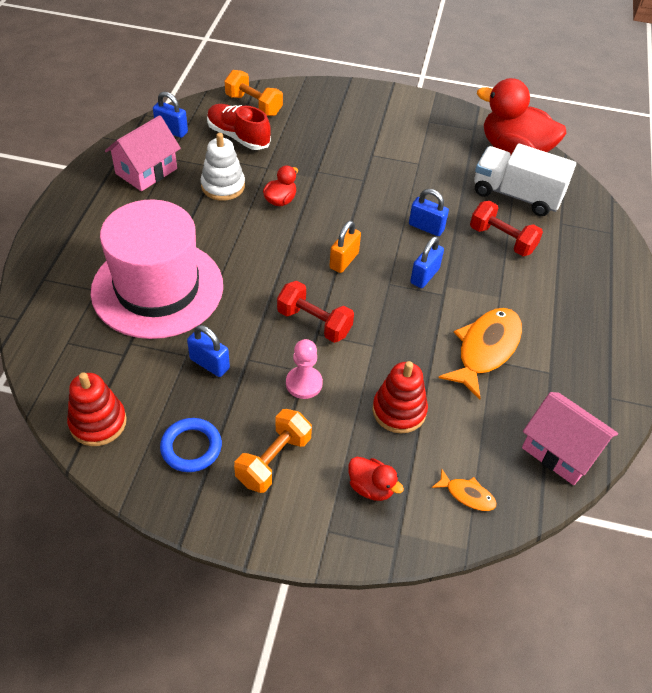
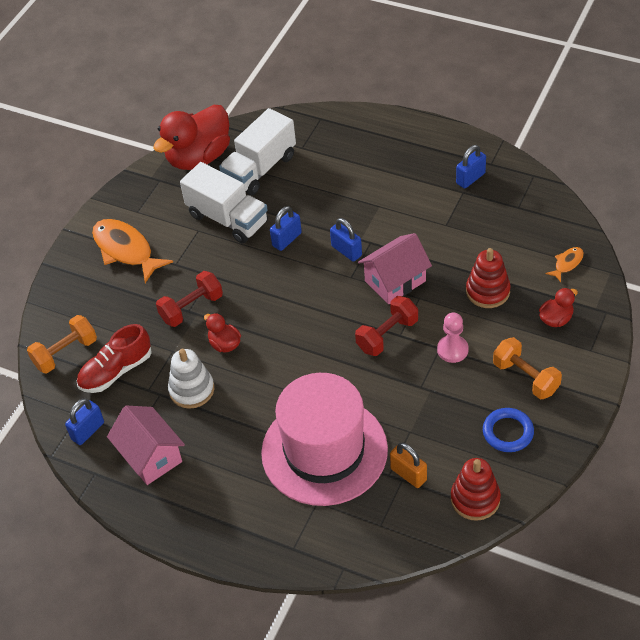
camera: 70 degrees left, 0 degrees up
blue padlock [187,325,230,377] -> blue padlock moved to [456,145,486,189]
orange padlock [329,221,361,273] -> orange padlock moved to [390,443,427,488]
orange fish [439,308,522,400] -> orange fish moved to [92,219,173,283]
red dumbbell [470,201,543,256] -> red dumbbell moved to [156,271,223,327]
pink house [522,392,618,485] -> pink house moved to [358,233,432,304]
none -> white truck [180,162,268,243]

